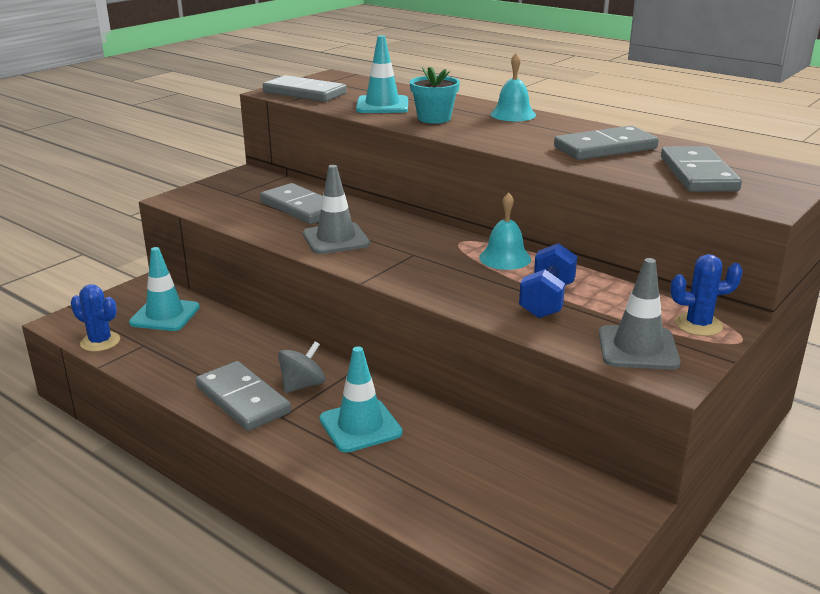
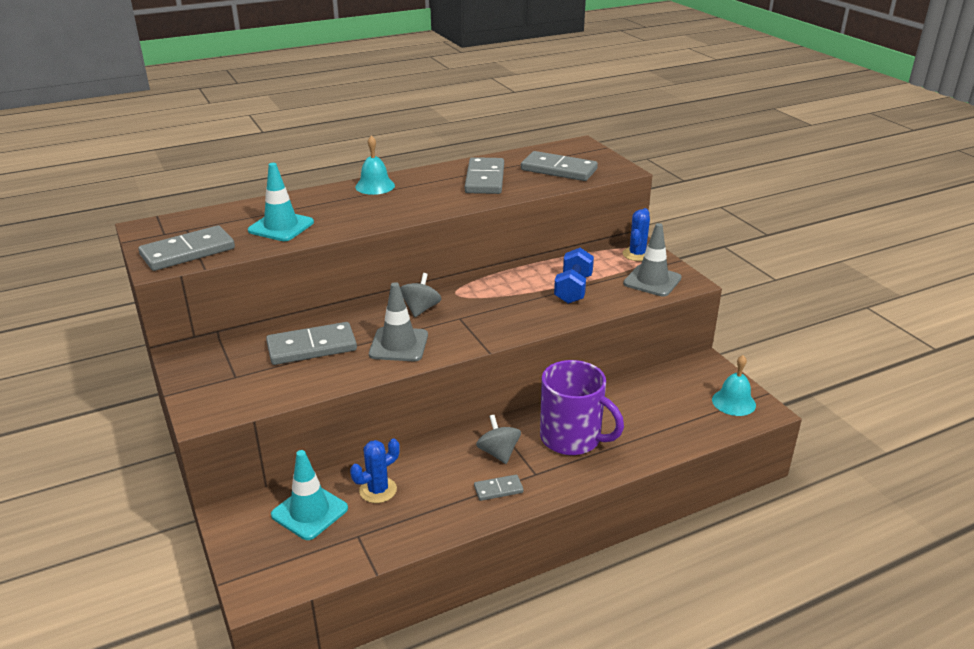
camera: 65 degrees left, 5 degrees up
blue cactus [71,284,120,352] -> blue cactus moved to [350,439,400,503]
grey domino [196,361,291,431] -> grey domino [474,475,524,501], size x0.51
turquoise traffic cone [320,346,403,453] -> purple mug [540,360,624,455]
turquoise flower pot [410,67,460,124] -> none
turquoise bell [479,193,531,270] -> turquoise bell moved to [712,355,756,416]
blue dumbbell [519,243,577,318] -> blue dumbbell turned 60 degrees clockwise [554,248,594,304]
none -> grey spinning top [400,273,441,317]

